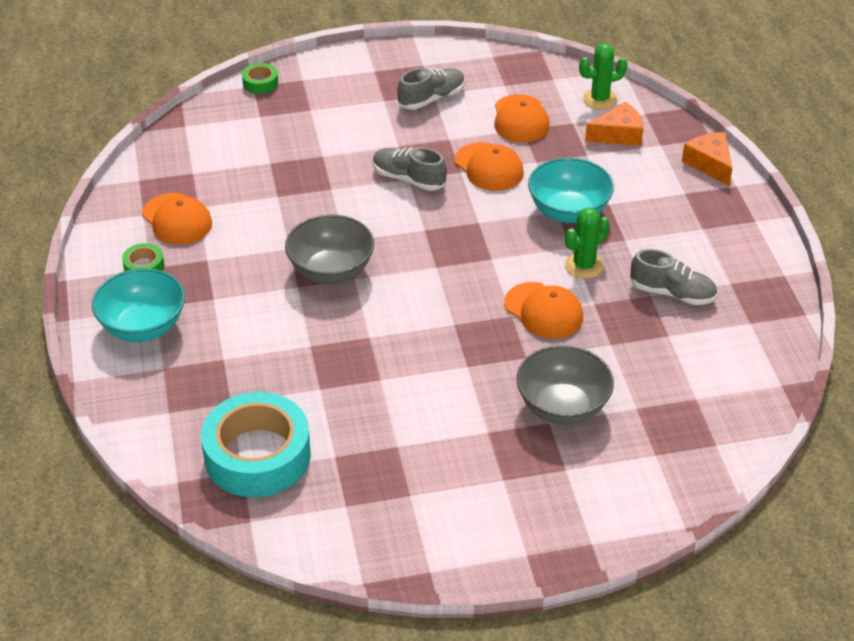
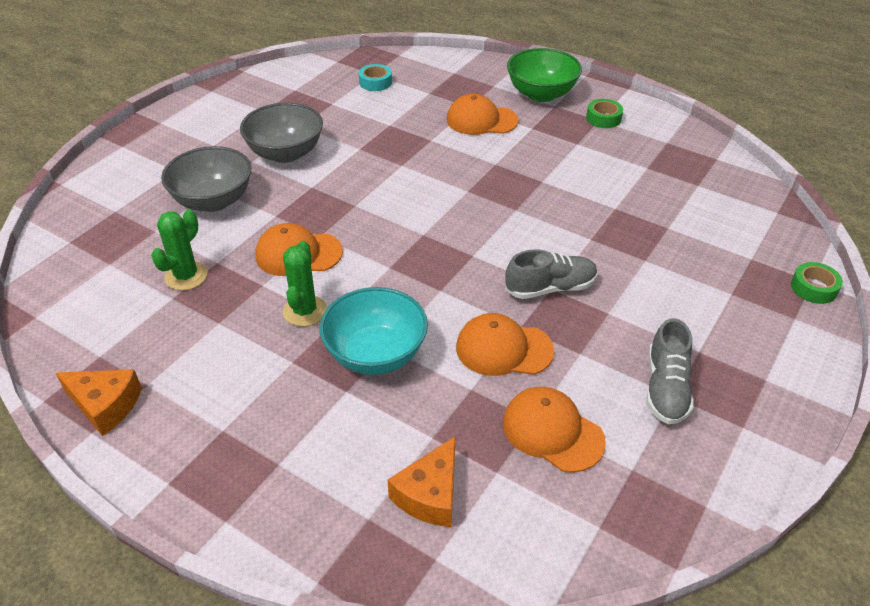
camera: 135 degrees right, 0 degrees up
turquoise bowl [92,268,185,342] -> green bowl [507,48,582,102]
orange cap [142,193,212,245] -> orange cap moved to [447,94,519,135]
turquoise tape [201,392,311,498] -> turquoise tape [359,64,392,91], size x0.43
grey bowl [285,215,374,284] -> grey bowl moved to [240,103,323,163]
green cactus [579,44,628,110] -> green cactus moved to [151,209,207,290]
grey shoe [630,249,717,305] -> none
orange cheese [682,132,732,186] -> orange cheese moved to [56,369,142,436]

